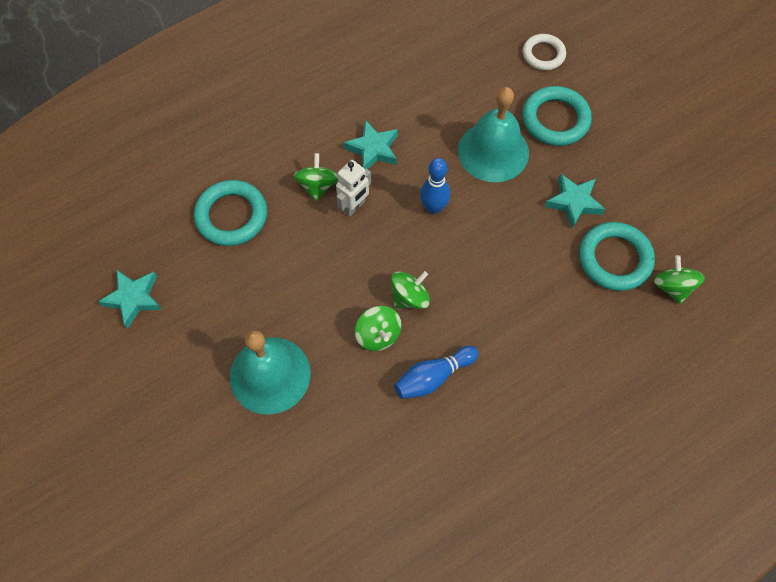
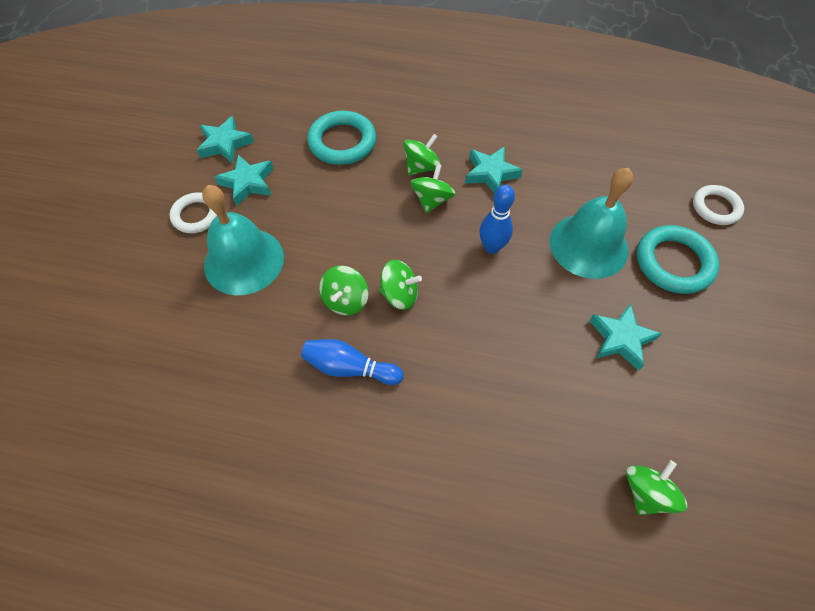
camera: 45 degrees right, 5 degrees down
white robot [336,160,371,217] -> green spinning top [410,164,455,213]
turquoise ring [579,222,655,291] -> none
none -> white ring [169,192,217,233]
none -> turquoise star [215,155,273,206]

